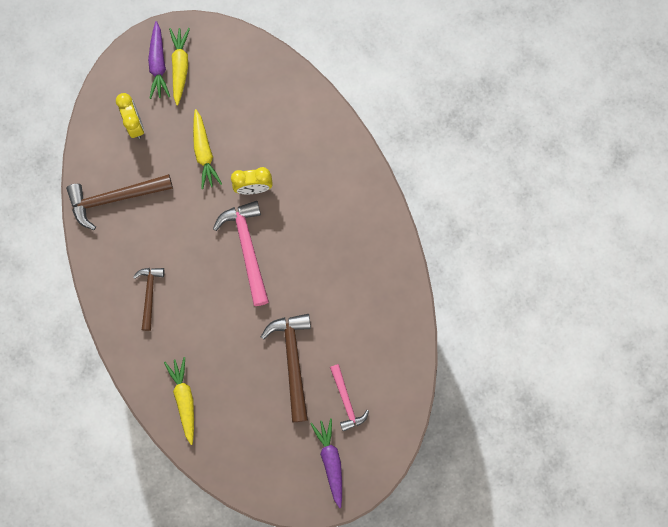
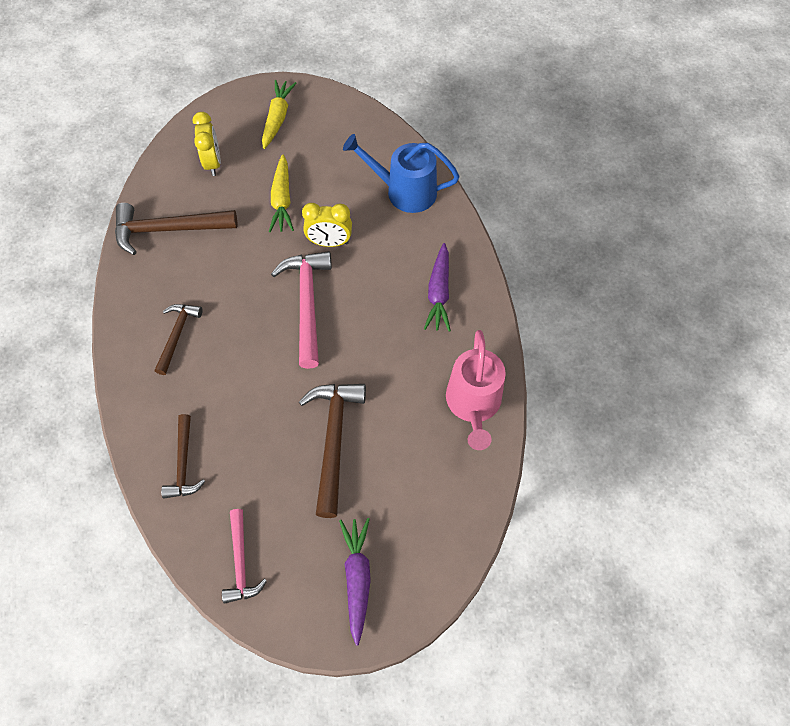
camera: 10 degrees right, 15 degrees down
purple carrot [148,21,170,99] -> purple carrot moved to [424,243,451,332]
yellow carrot [164,357,194,445] -> brown hammer [161,414,205,498]
pink hammer [330,364,369,431] -> pink hammer moved to [222,509,267,604]
none -> blue watering can [343,134,459,213]
none -> pink watering can [446,330,506,450]

